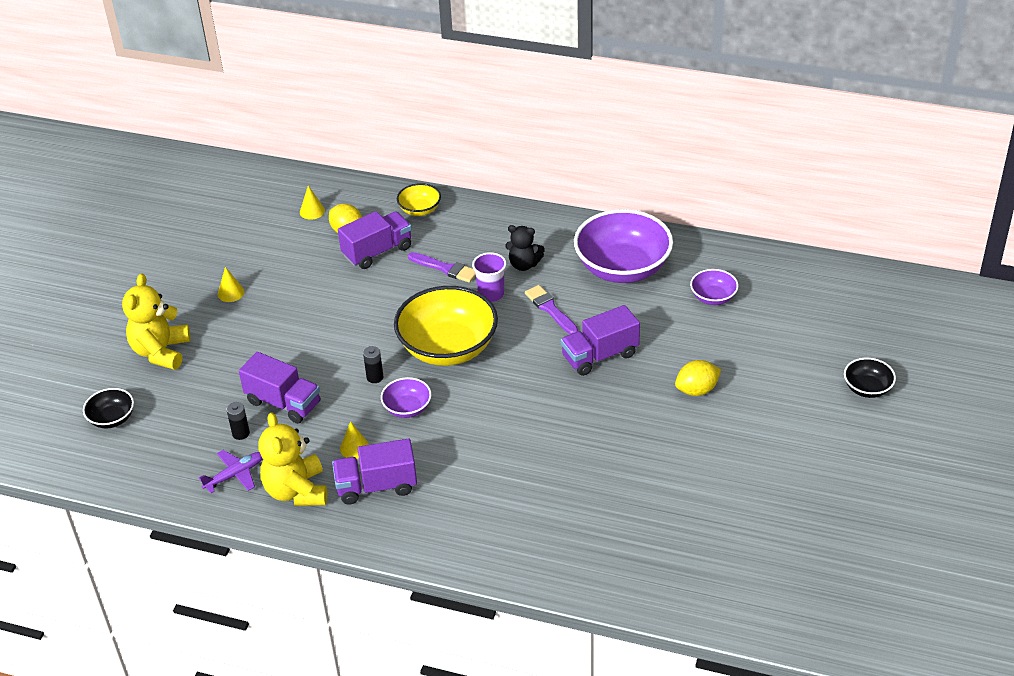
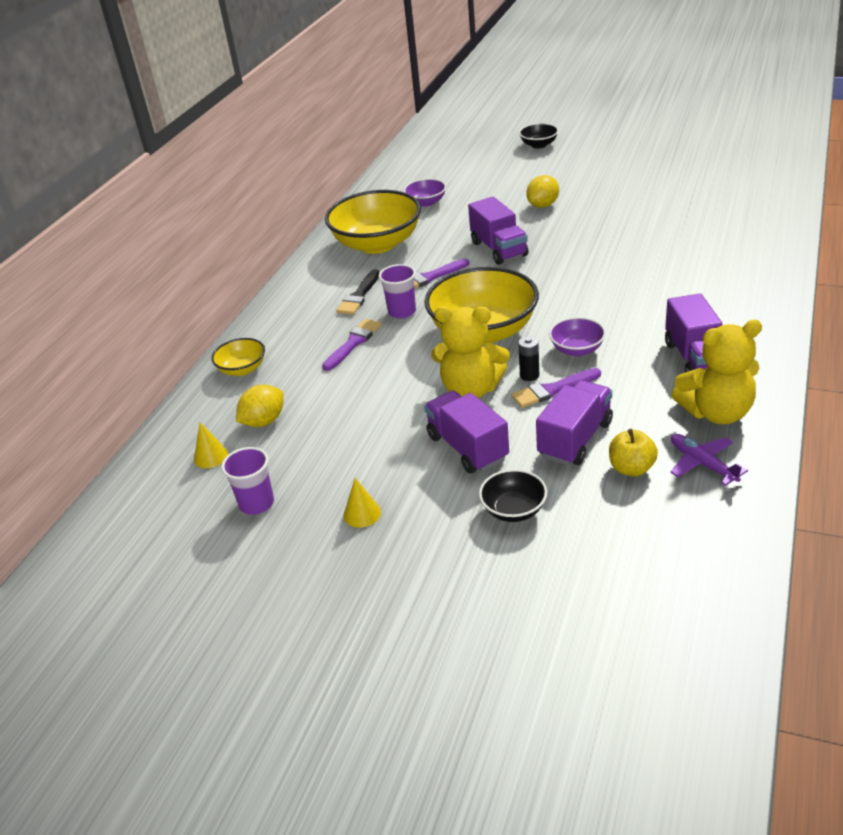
camera: 85 degrees left, 5 degrees down
black bowl [83,388,134,428] -> black bowl moved to [479,469,547,522]
yellow teddy bear [122,273,190,370] -> yellow teddy bear moved to [431,306,510,398]
black battery [226,402,250,440] -> yellow apple [609,429,658,477]
purple truck [338,211,412,269] -> purple truck moved to [424,391,509,473]
yellow cone [340,421,369,459] -> none
black teddy bear [505,225,545,271] -> black brush [336,269,379,315]
purple bowl [574,209,673,283] -> yellow bowl [325,190,421,254]
yellow lemon [675,360,721,396] -> yellow lemon turned 60 degrees clockwise [526,175,559,208]
none -> purple cup [221,447,274,515]
none -> purple brush [511,368,601,408]

